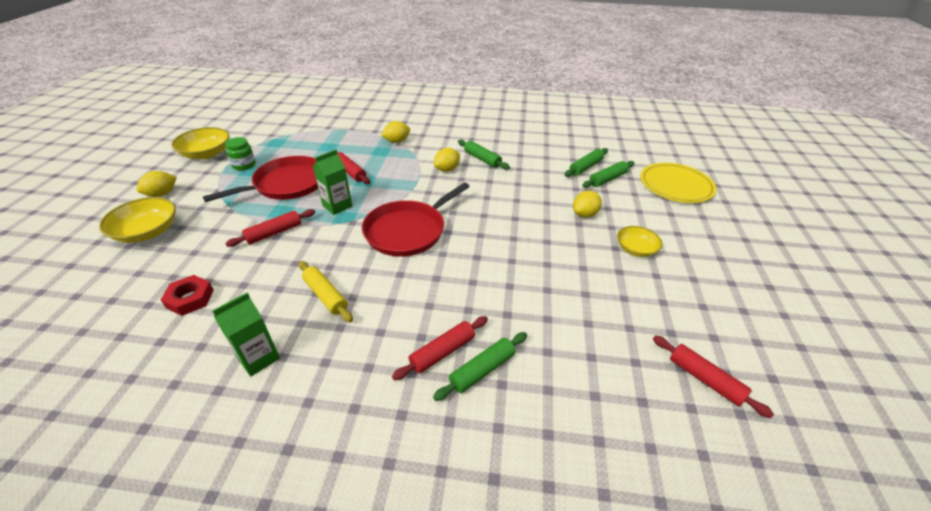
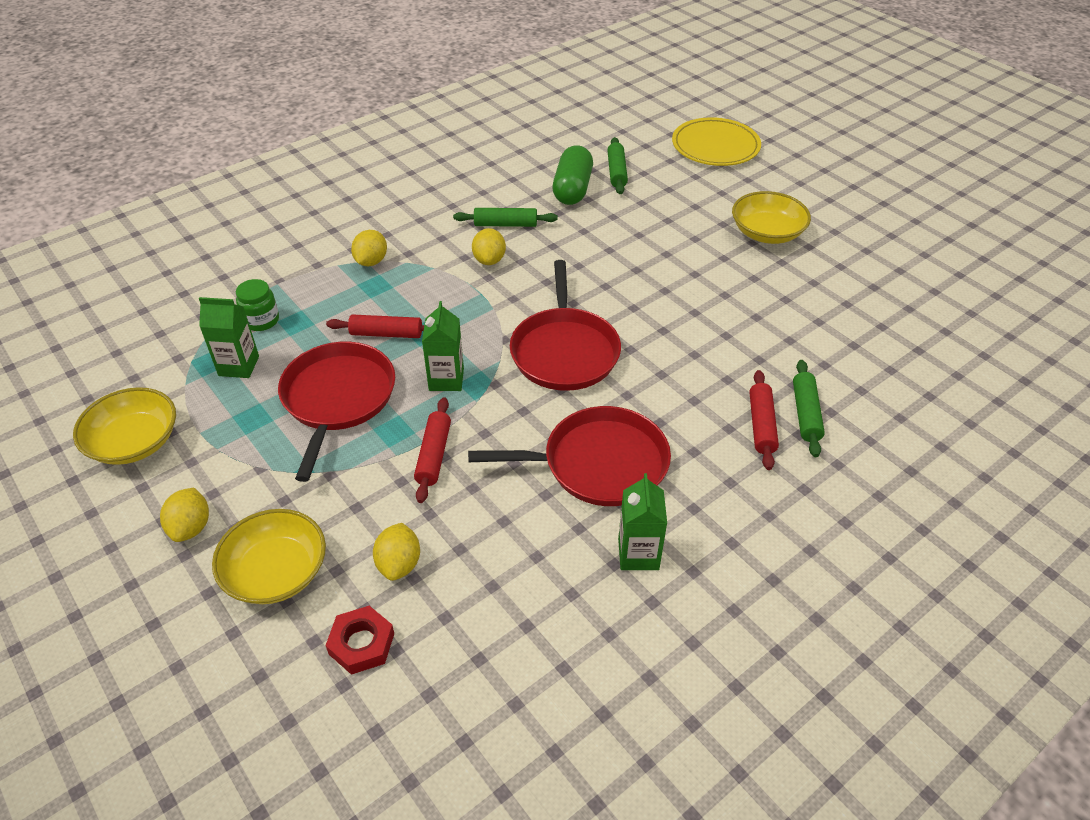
camera: 45 degrees left, 5 degrees up
red nut [161,275,214,316] -> red nut moved to [325,606,394,675]
green jar [225,137,256,170] -> green jar moved to [236,279,279,331]
yellow rolling pin [299,261,353,322] -> red pan [468,406,671,506]
yellow lemon [573,191,602,218] -> yellow lemon moved to [373,523,420,581]
green rolling pin [582,161,634,188] -> none
yellow bowl [617,226,662,257] -> yellow bowl [732,191,811,244], size x1.54
red rolling pin [653,335,774,418] -> none
none -> green carton [199,297,259,378]
none -> green capsule [553,145,593,205]

